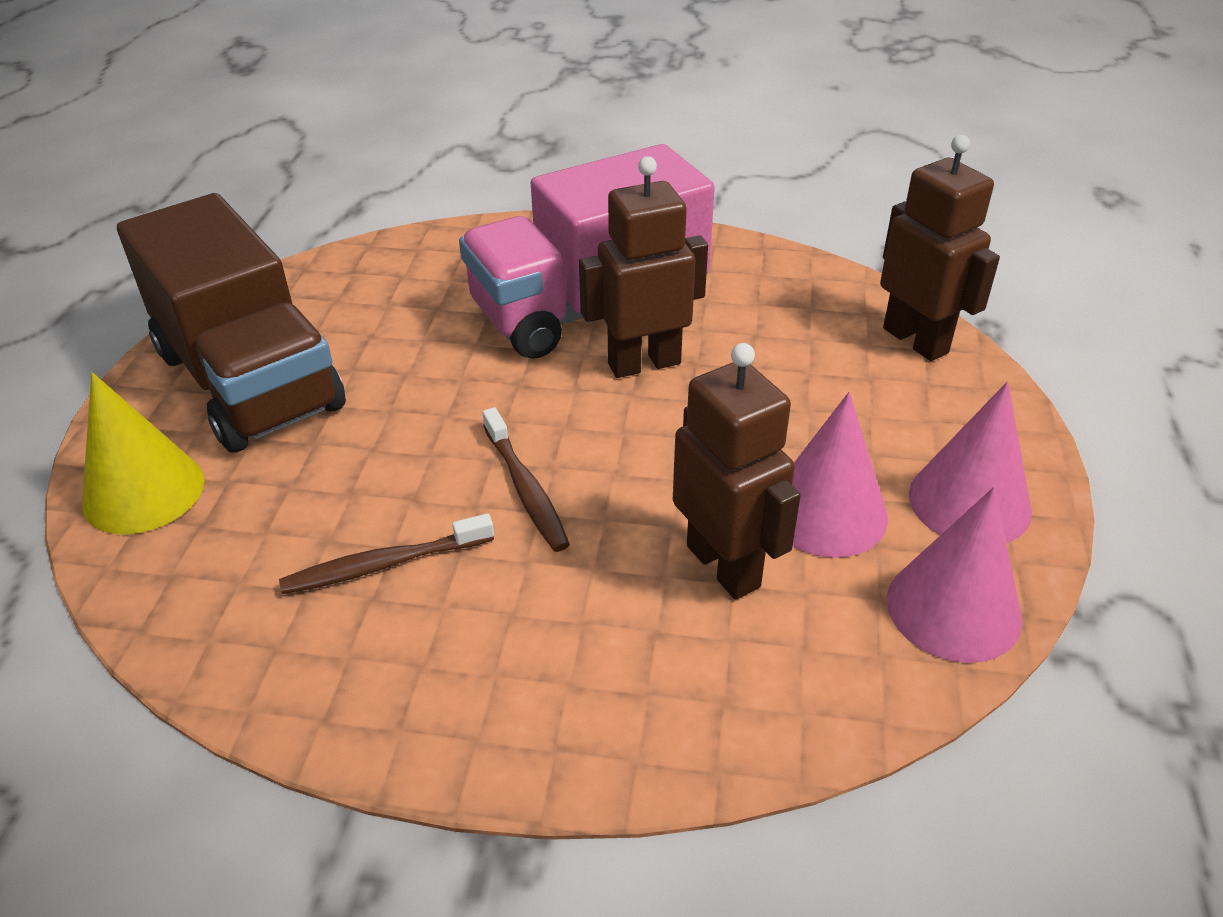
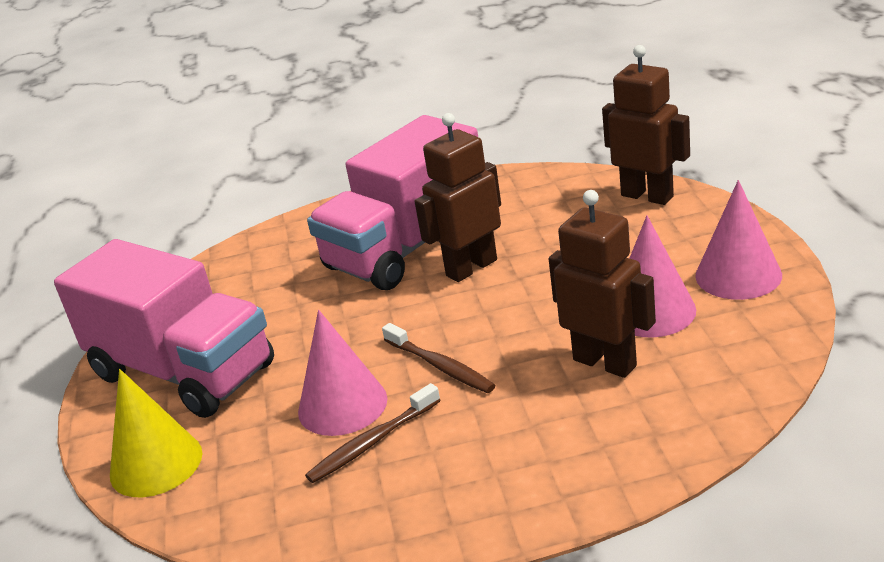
camera: 15 degrees left, 10 degrees down
brown truck [117,193,346,453] -> pink truck [54,239,274,418]
pink cone [887,487,1022,663] -> pink cone moved to [298,310,387,436]

